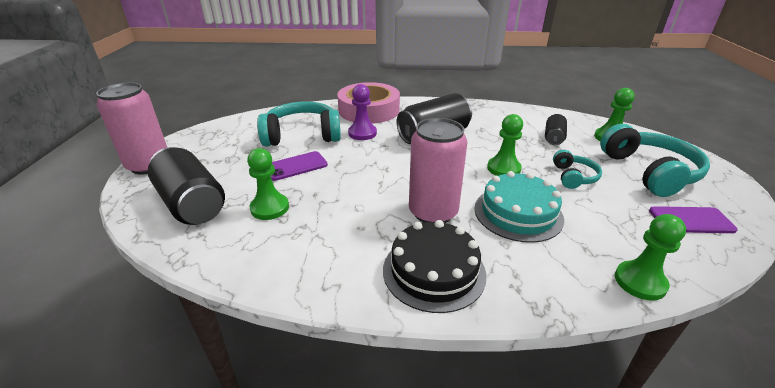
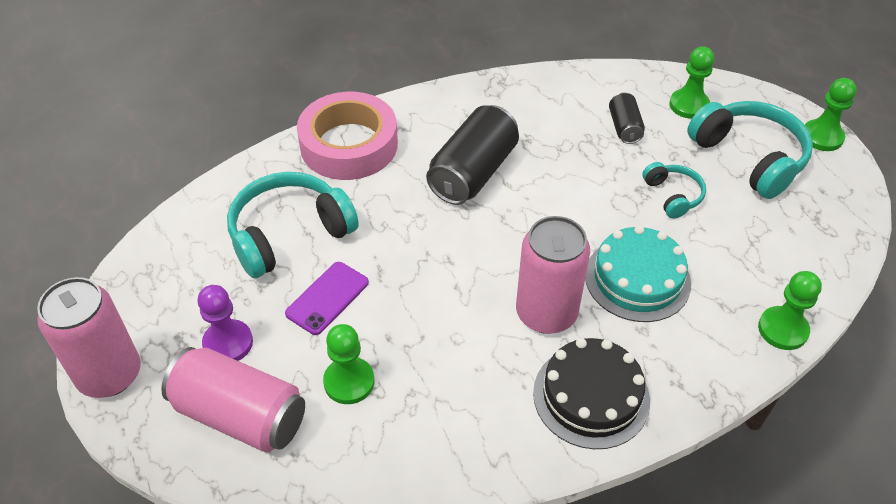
camera: 25 degrees left, 15 degrees up
black can [148,147,225,225] -> pink can [161,347,305,452]
purple pawn [348,84,377,140] -> purple pawn moved to [198,285,253,361]
green pawn [487,114,523,176] -> green pawn moved to [805,78,857,151]
purple phone [649,206,738,233] -> none

